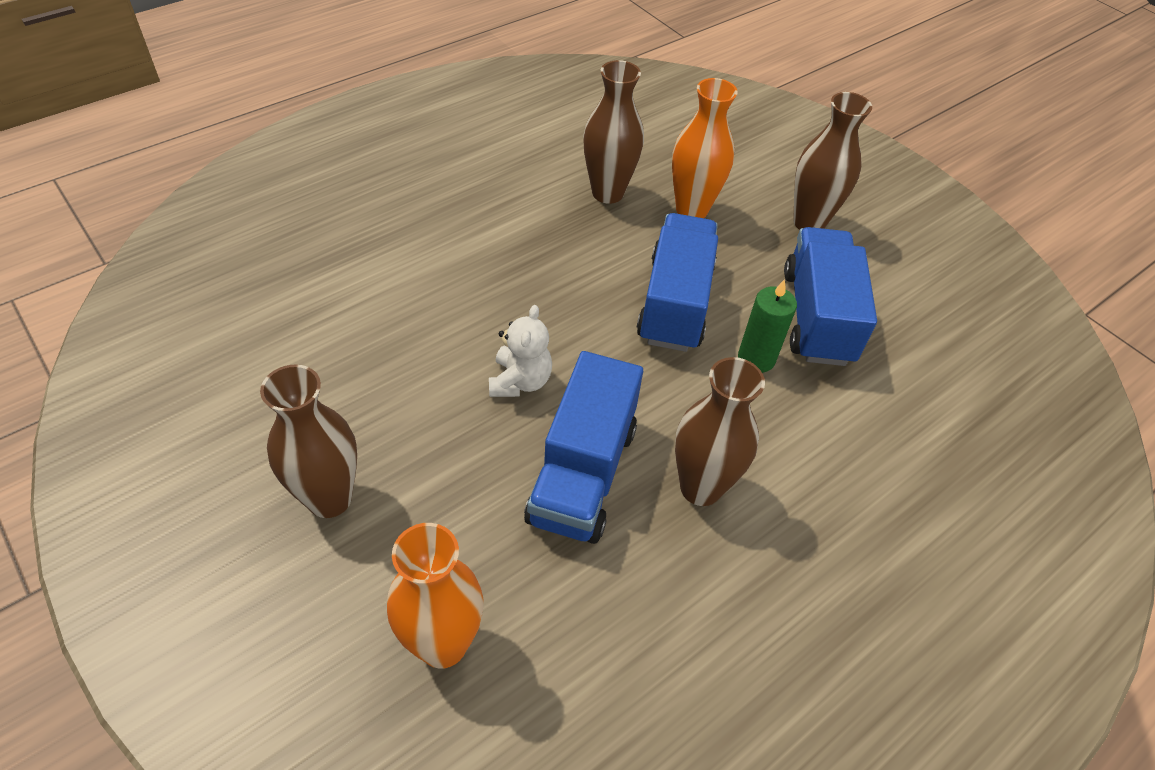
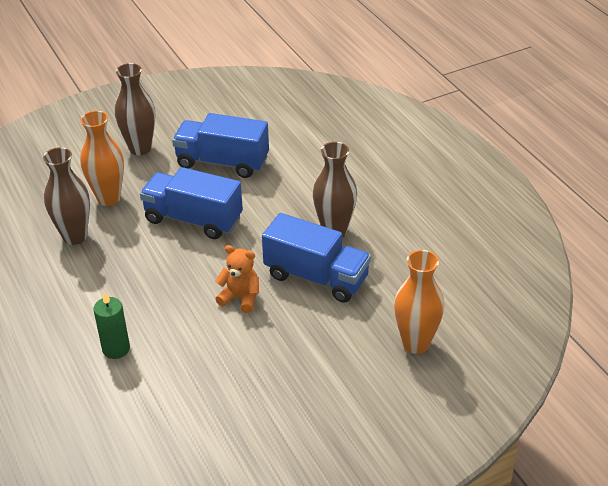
camera: 75 degrees left, 10 degrees down
brown vase [260,364,357,518] -> none
white teddy bear [489,305,552,397] -> orange teddy bear [215,245,259,313]
green candle [738,279,797,373] -> green candle moved to [94,292,130,359]

